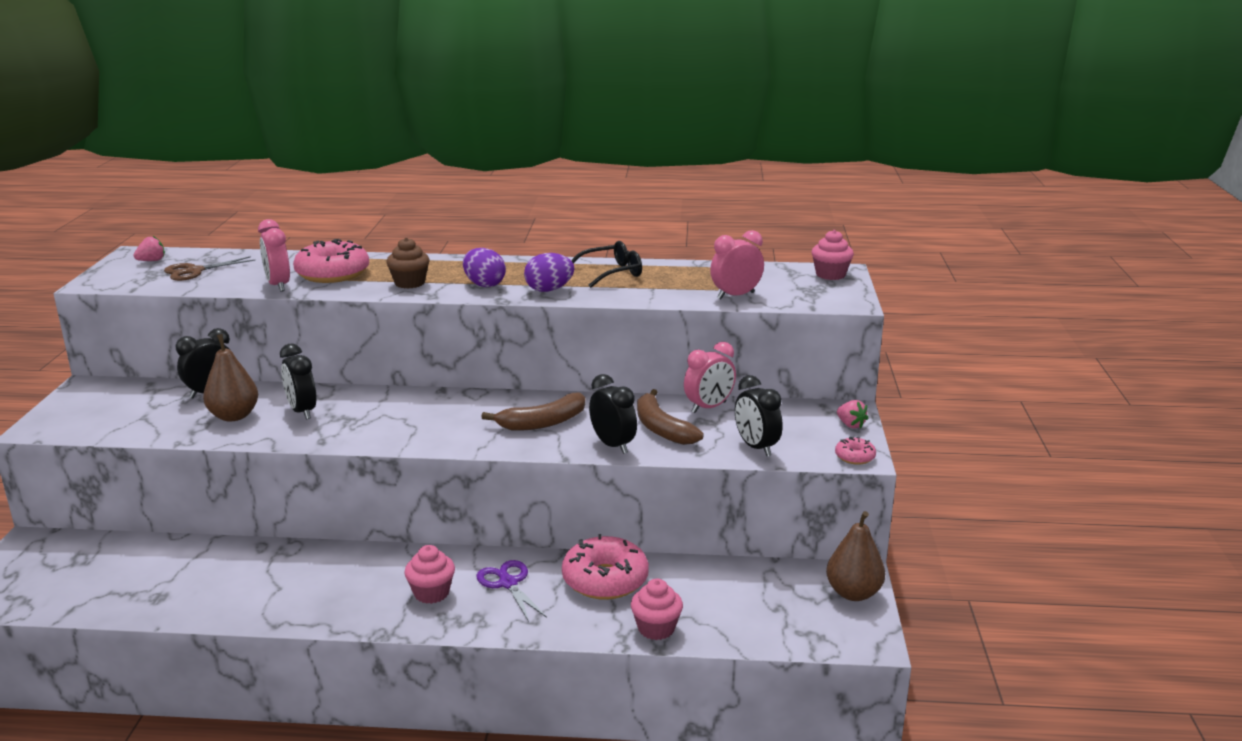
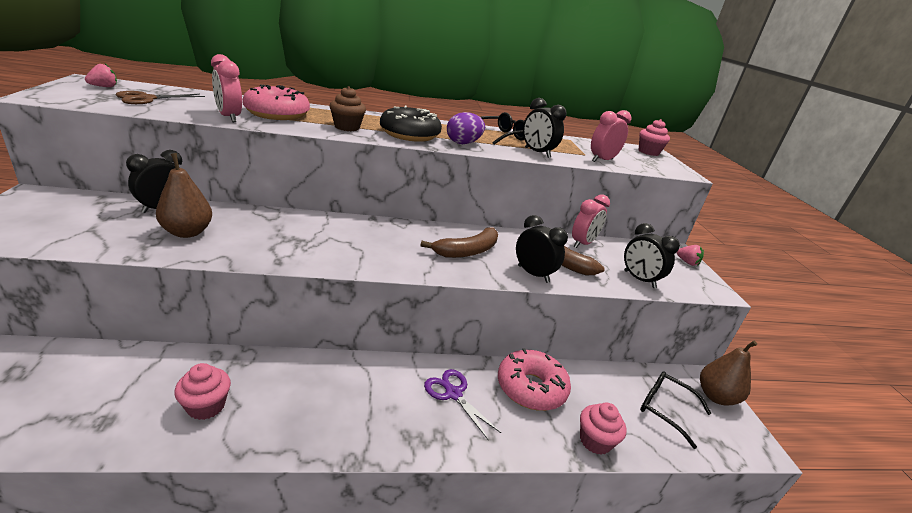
camera: 15 degrees left, 5 degrees up
black clock [280,344,316,419] -> black clock moved to [523,98,567,158]
pink cupcake [404,545,455,604] -> pink cupcake moved to [174,363,231,420]
purple egg [463,248,506,287] -> black donut [380,106,442,142]
pink donut [835,437,876,465] -> none
none -> black glasses [640,372,712,449]

